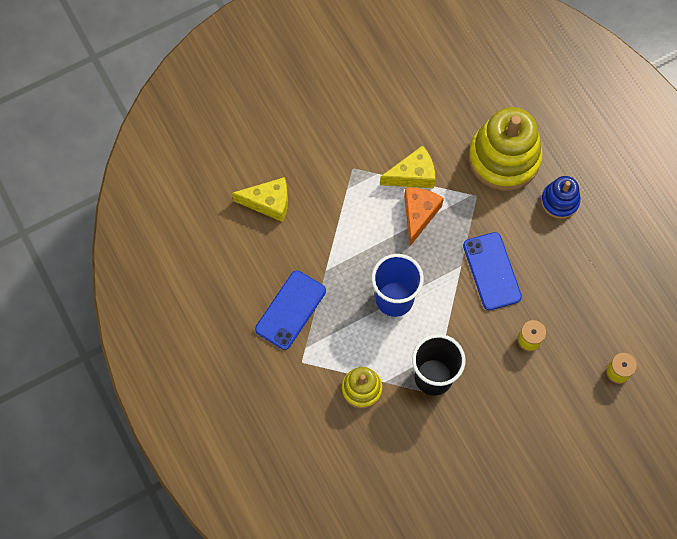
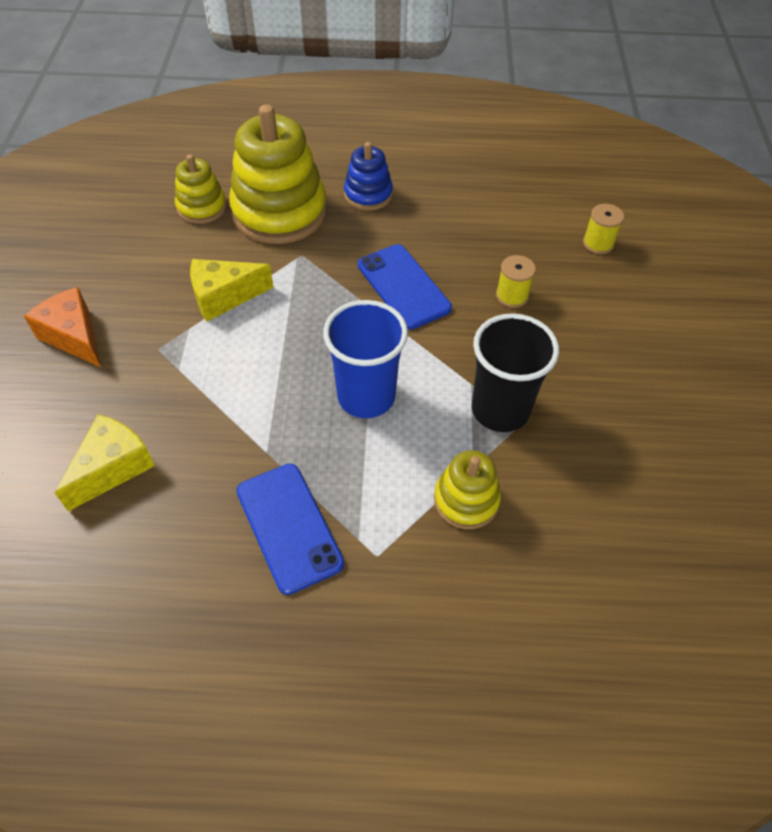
camera: 60 degrees left, 15 degrees down
yellow cheese [380,145,435,189] -> yellow cheese turned 120 degrees counterclockwise [190,259,273,321]
orange cheese [404,188,444,246] -> orange cheese moved to [24,287,101,367]
blue phone [463,232,522,310] -> blue phone turned 45 degrees clockwise [358,244,452,330]
none -> yellow stacking toy [175,154,227,224]

